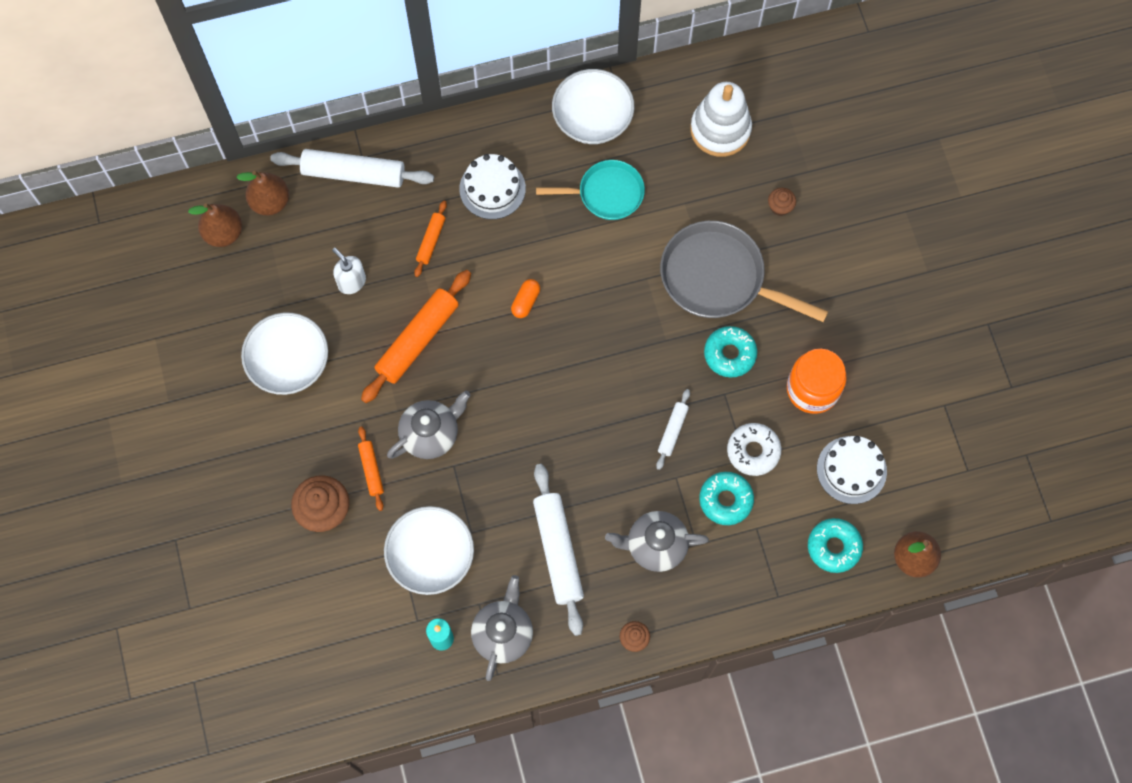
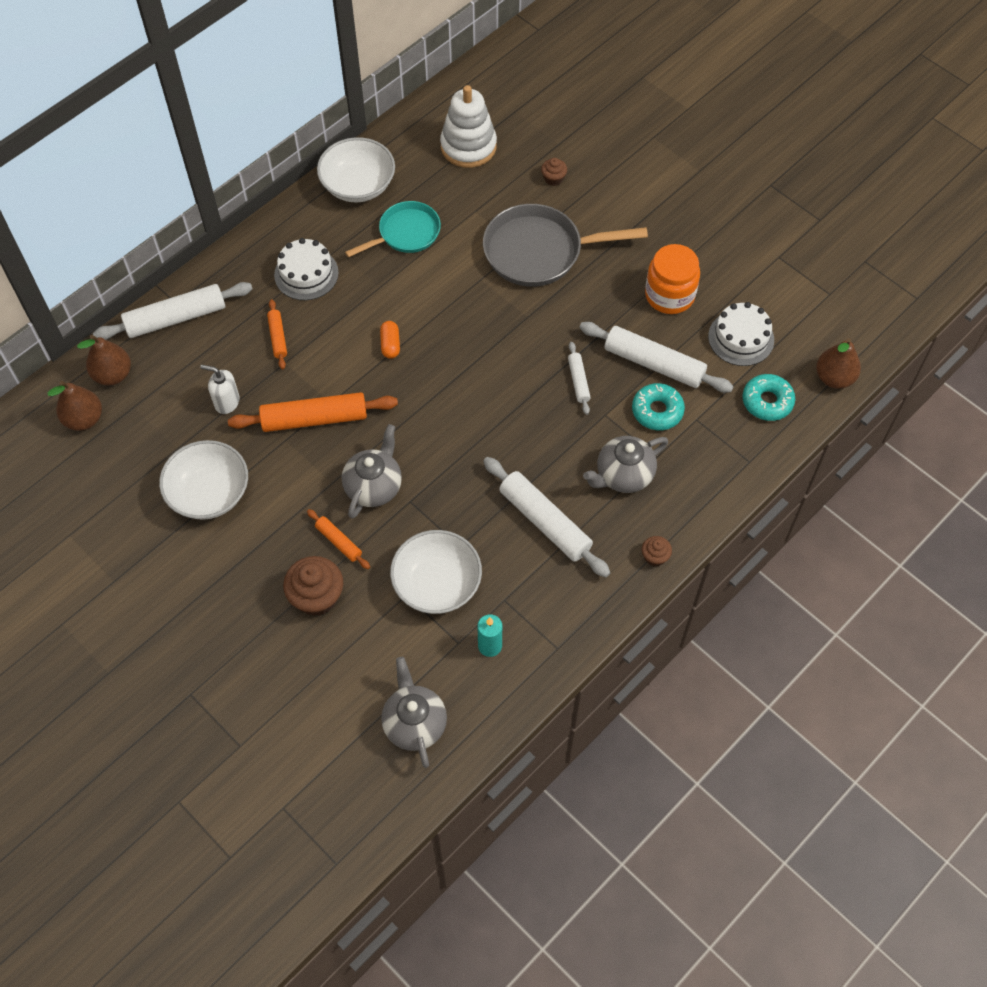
camera: 30 degrees left, 10 degrees down
orange rolling pin [361,270,471,403] -> orange rolling pin turned 75 degrees clockwise [228,392,398,432]
grey teapot [471,575,533,681] -> grey teapot moved to [381,657,447,768]
turquoise donut [704,326,757,378] -> none
white donut [727,423,781,476] -> white rolling pin [579,322,734,393]

